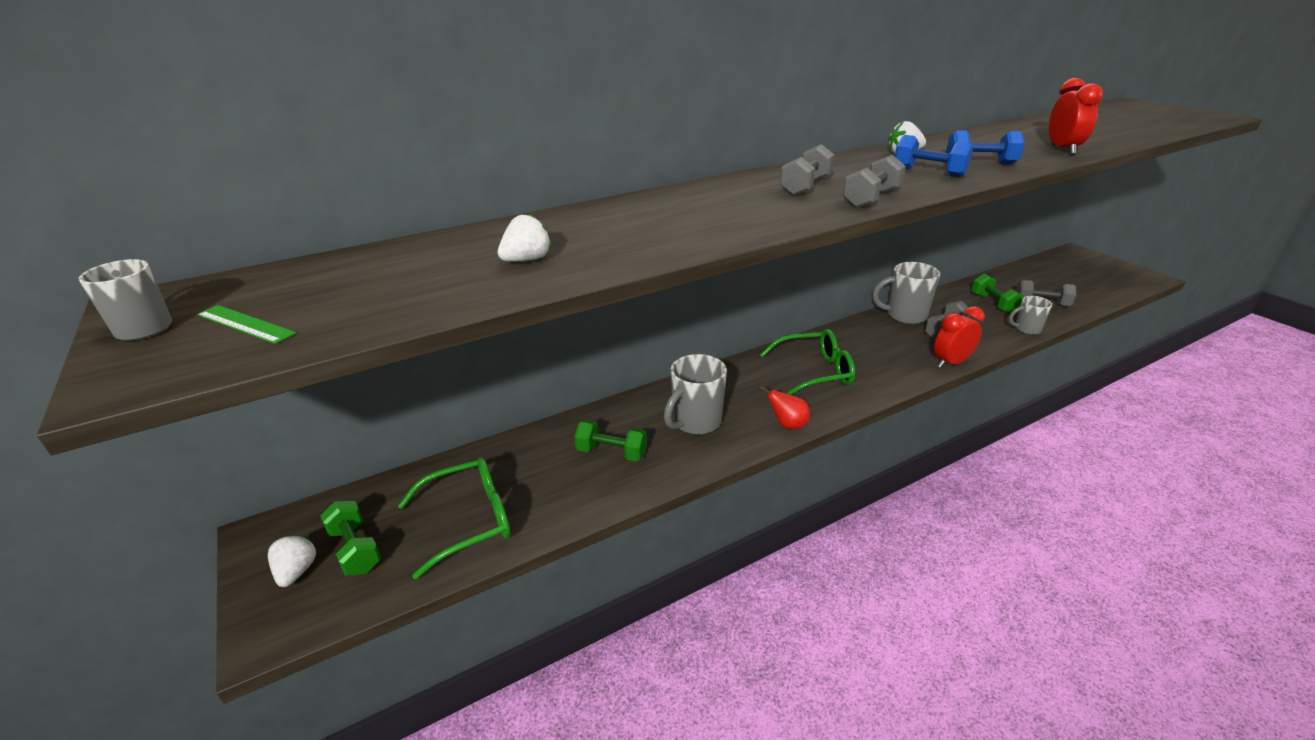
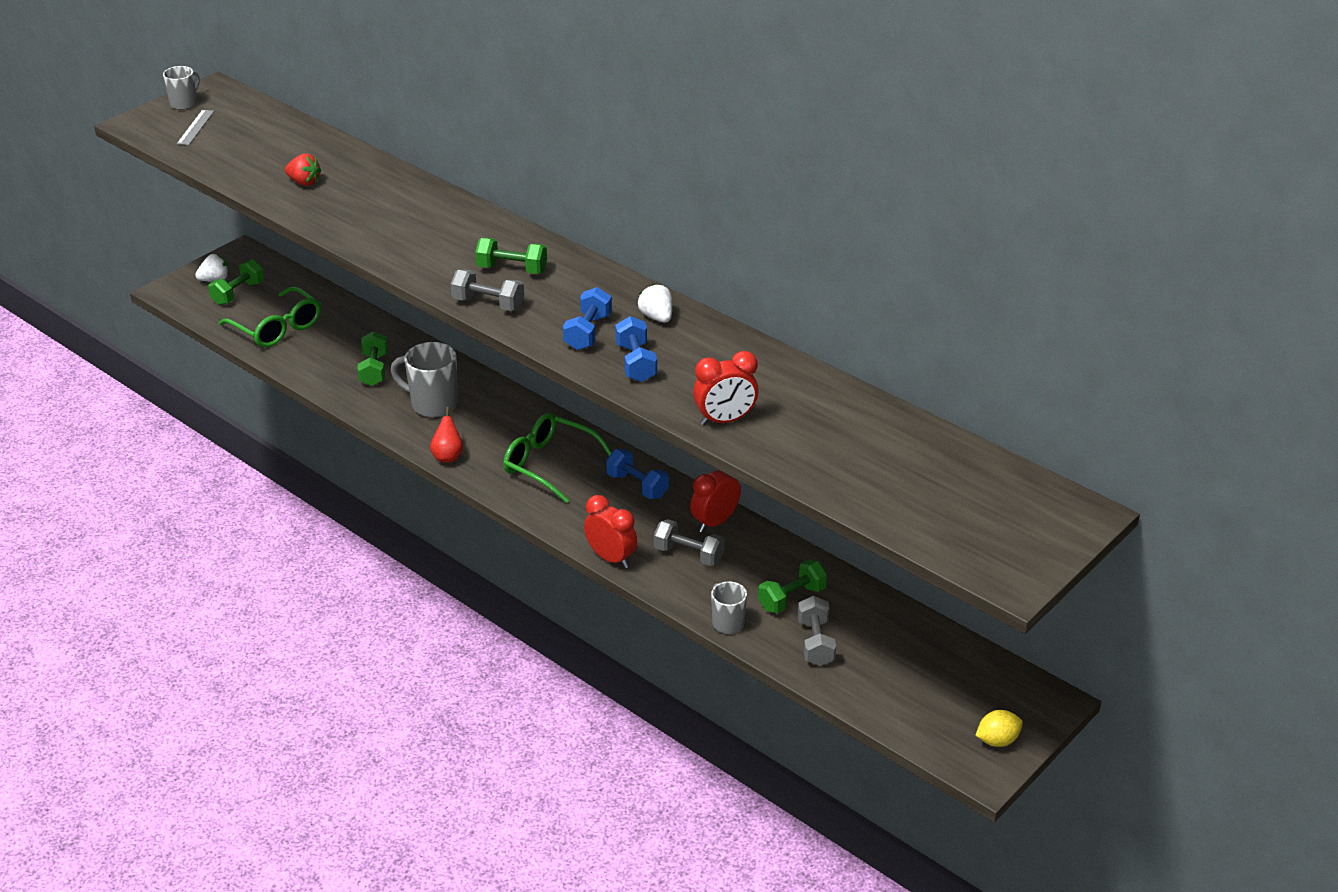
camera: 70 degrees right, 5 degrees up
green ruler [197,305,296,344] -> grey ruler [177,110,214,145]
white strawberry [498,213,551,262] -> red strawberry [285,154,321,186]
green glasses [760,329,855,395] -> green glasses turned 150 degrees clockwise [503,413,612,503]
grey dumbbell [780,144,835,195] -> green dumbbell [475,238,547,274]
grey mug [872,262,940,324] -> red clock [690,470,741,533]
none -> blue dumbbell [606,449,669,499]
none -> yellow lemon [975,710,1023,747]

